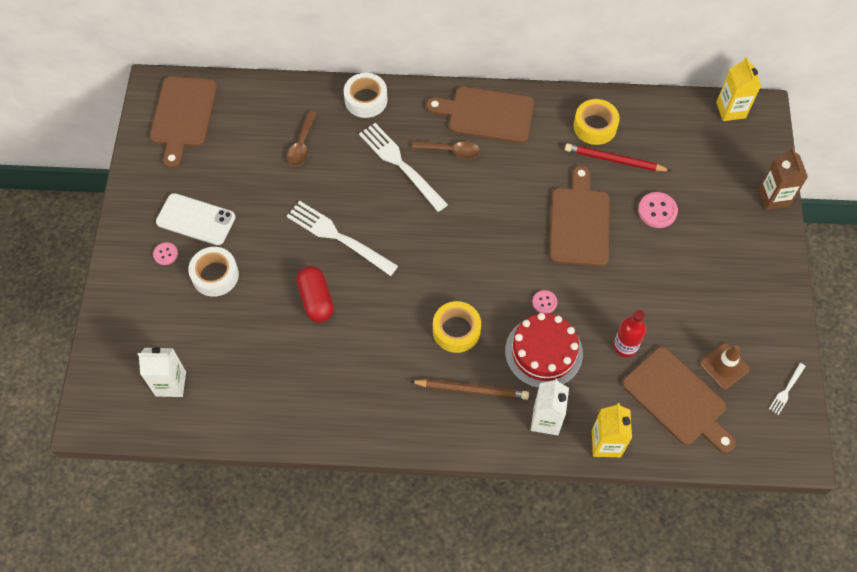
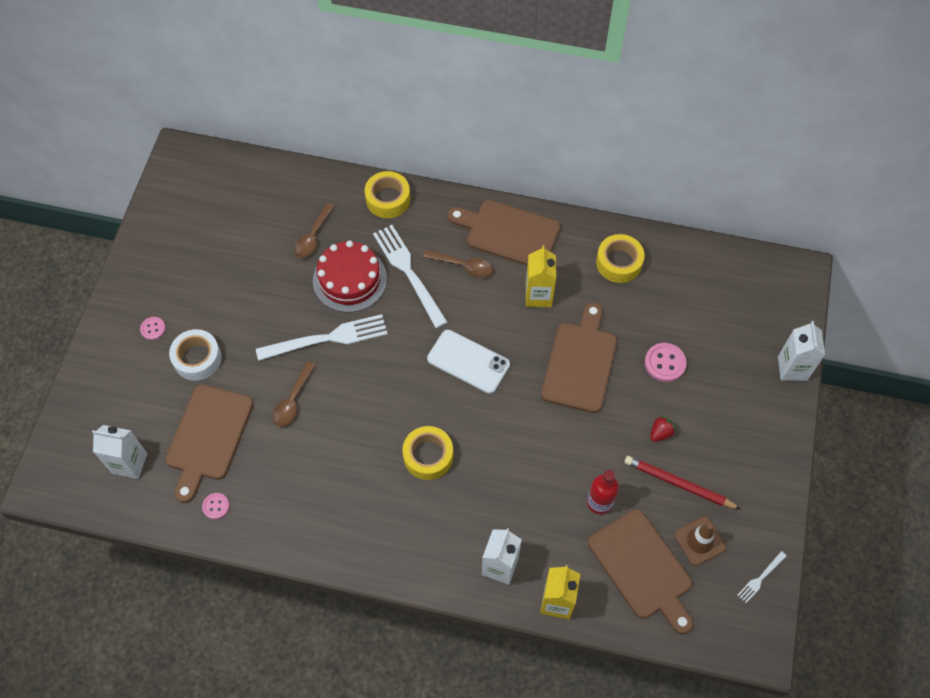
camera: 10 degrees right, 0 degrees up
brown cutting board [150,76,217,168] -> brown cutting board moved to [165,384,253,503]
white phone [156,193,235,245] -> white phone moved to [427,330,510,394]
white fork [287,201,398,276] -> white fork turned 120 degrees clockwise [256,314,387,361]
red capsule [296,266,334,323] -> brown spoon [272,361,315,427]
white tape [344,73,388,118] -> yellow tape [365,171,410,218]
brown pencil [410,379,529,400] -> none
red cake [505,313,583,388] -> red cake moved to [313,240,387,313]
pink button [532,290,557,313] -> pink button moved to [202,493,230,519]
red pencil [565,143,671,171] -> red pencil moved to [624,456,741,509]
yellow carton [716,57,761,121] -> yellow carton moved to [526,245,556,307]
brown carton [758,147,808,210] -> white carton [778,321,825,381]
none -> red strawberry [650,416,676,442]

